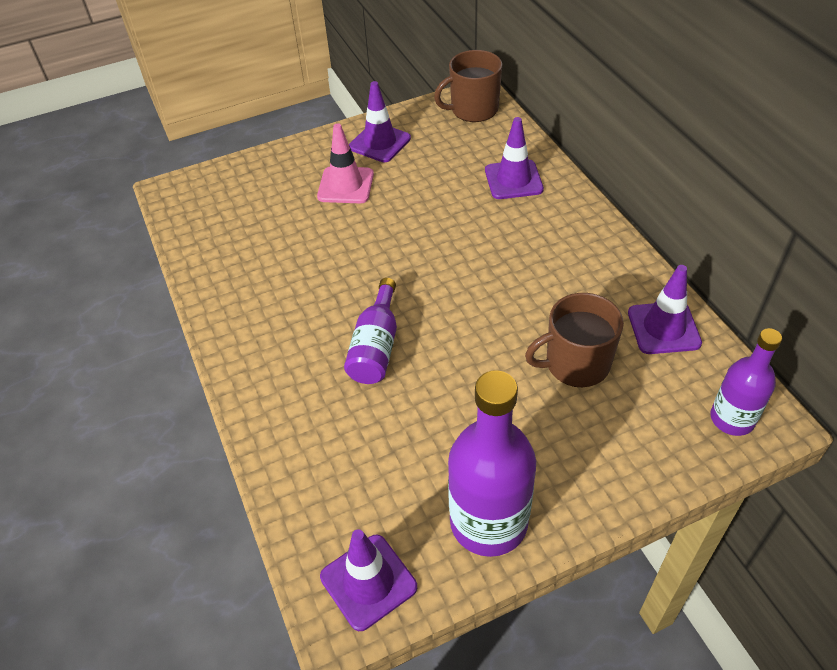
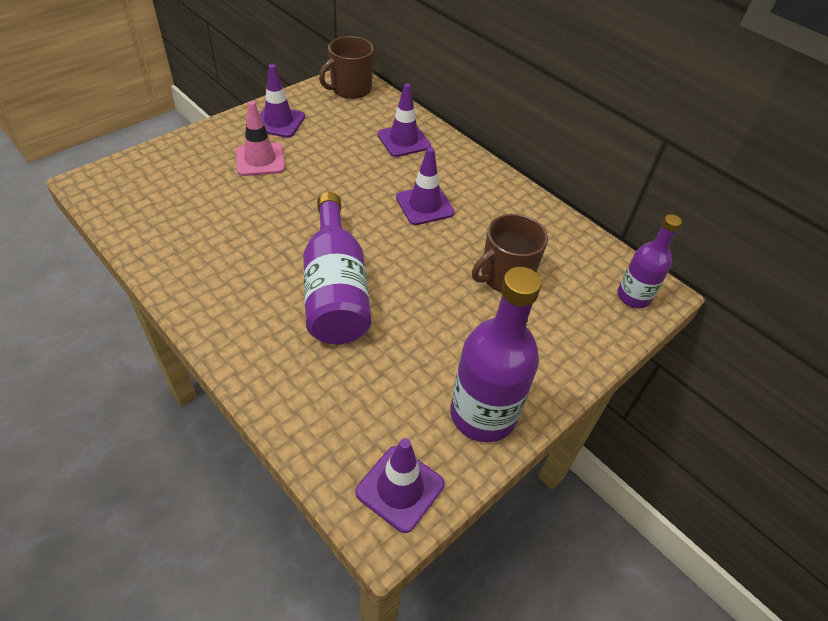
camera: 25 degrees left, 0 degrees up
purple bottle [344,278,397,384] -> purple bottle [303,192,372,344], size x1.64
purple traffic cone [628,265,702,354] -> purple traffic cone moved to [396,147,455,225]

